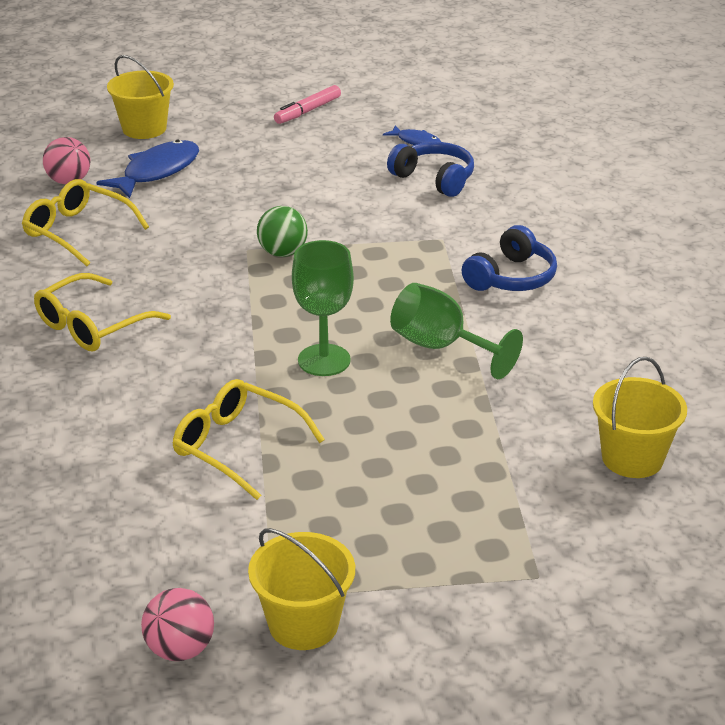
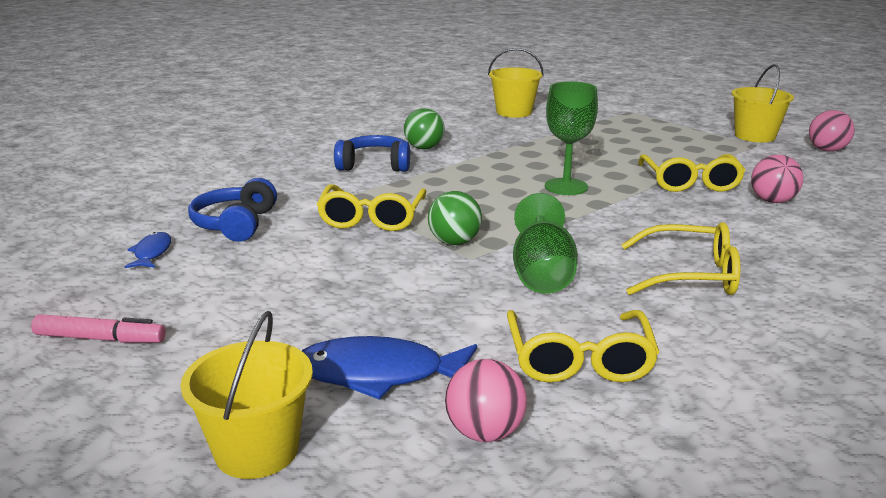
camera: 125 degrees left, 10 degrees down
green goblet [390,283,523,379] -> green goblet moved to [513,193,578,294]
none -> yellow glasses [316,184,426,231]
none -> green ball [404,108,445,149]
none -> pink ball [751,155,803,203]

